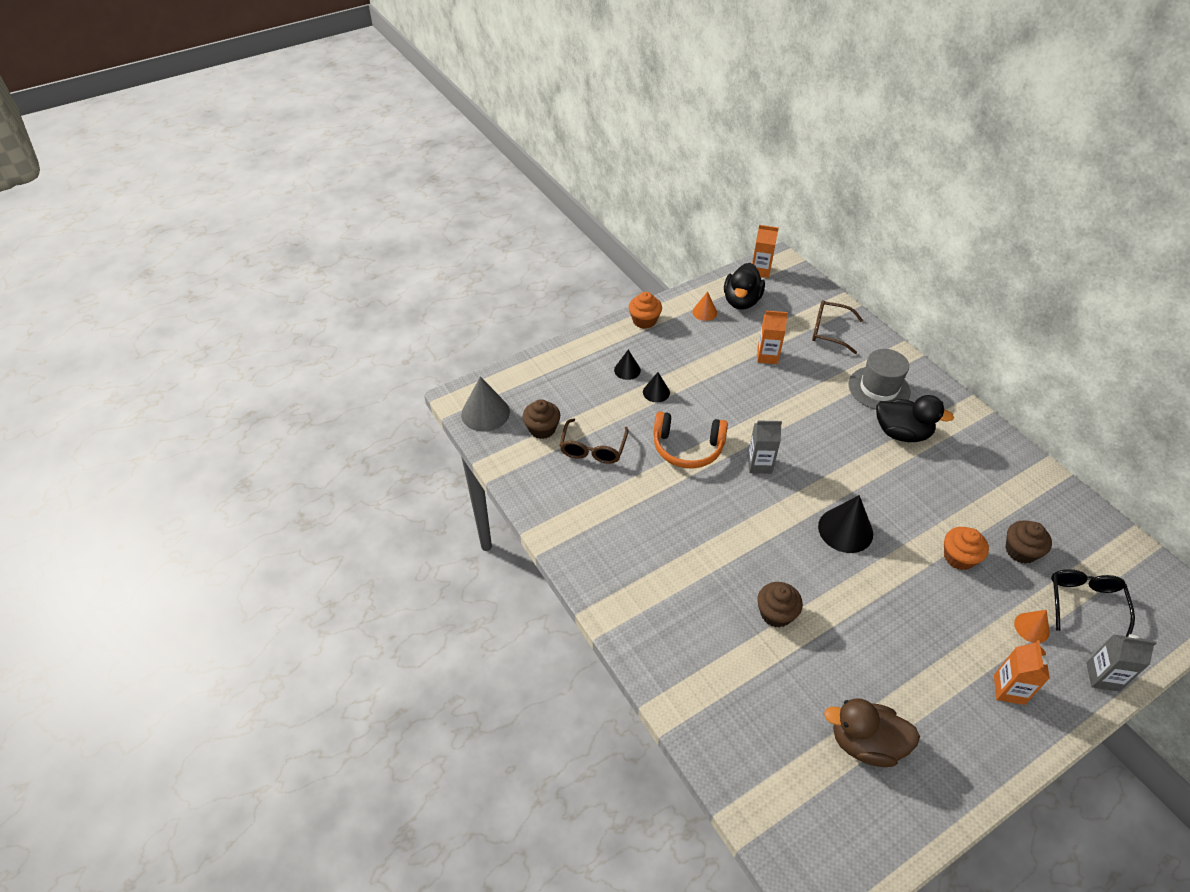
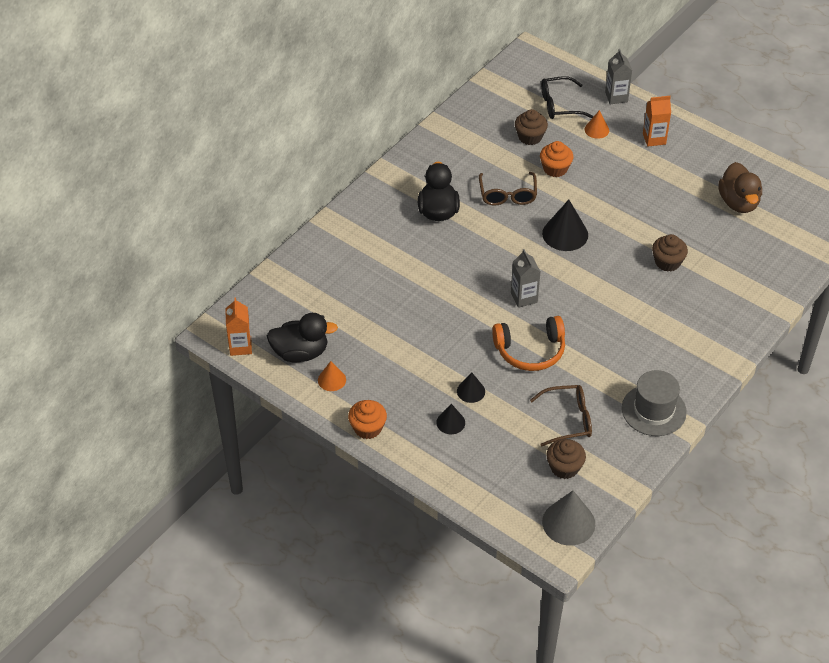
camera: 110 degrees left, 0 degrees up
orange headphones [653,411,728,469] -> orange headphones turned 90 degrees clockwise [492,316,565,371]
orange carton [757,311,788,364] -> none
brown glasses [812,300,863,354] -> brown glasses moved to [479,172,537,206]
grey hat [849,349,911,410] -> grey hat moved to [622,370,687,436]

